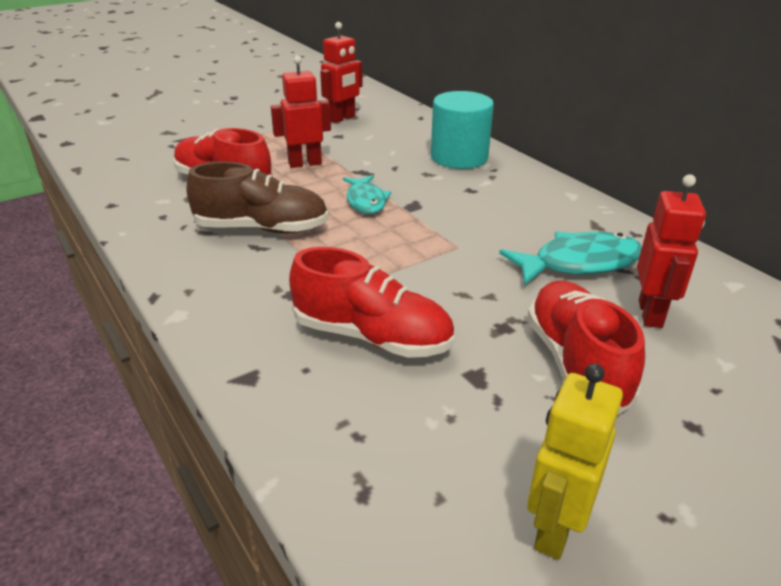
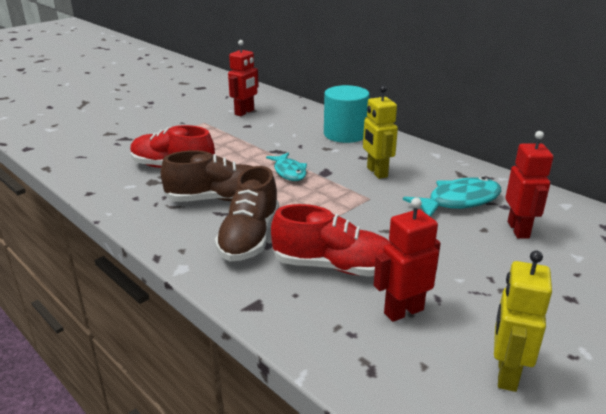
camera: 10 degrees left, 5 degrees down
red robot [271,55,331,168] -> red robot moved to [374,198,441,322]
red shoe [527,280,645,415] -> none
none -> brown shoe [215,166,279,261]
none -> yellow robot [363,86,398,179]

